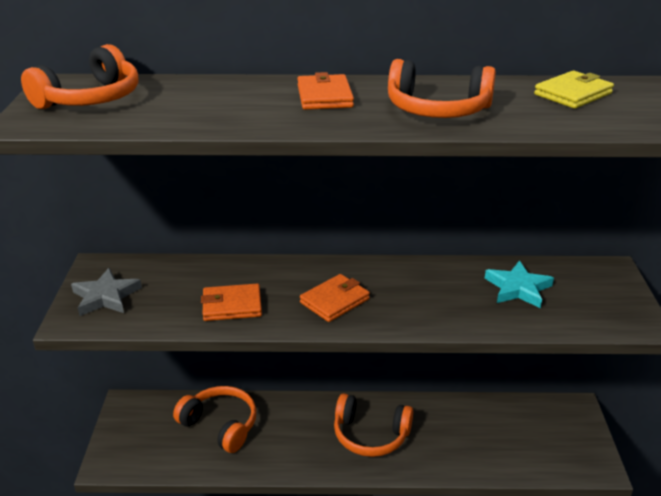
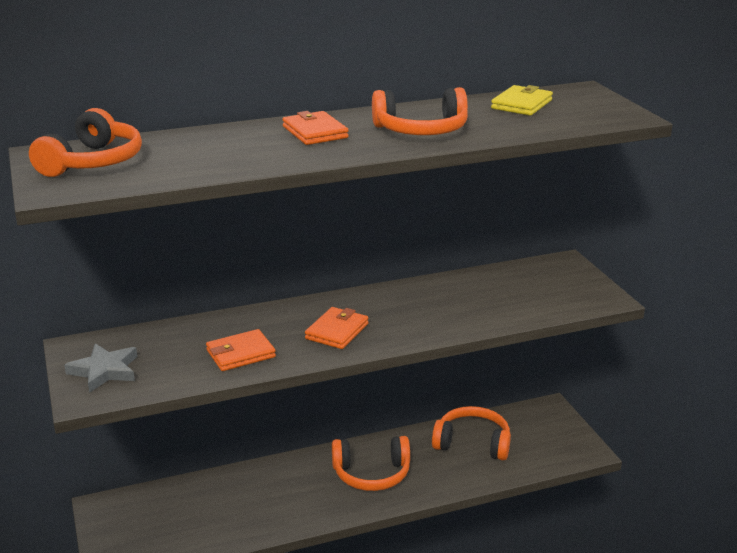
camera: 20 degrees left, 5 degrees down
orange headphones [173,386,256,453] -> orange headphones moved to [432,406,511,460]
turquoise star [485,260,554,308] -> none

